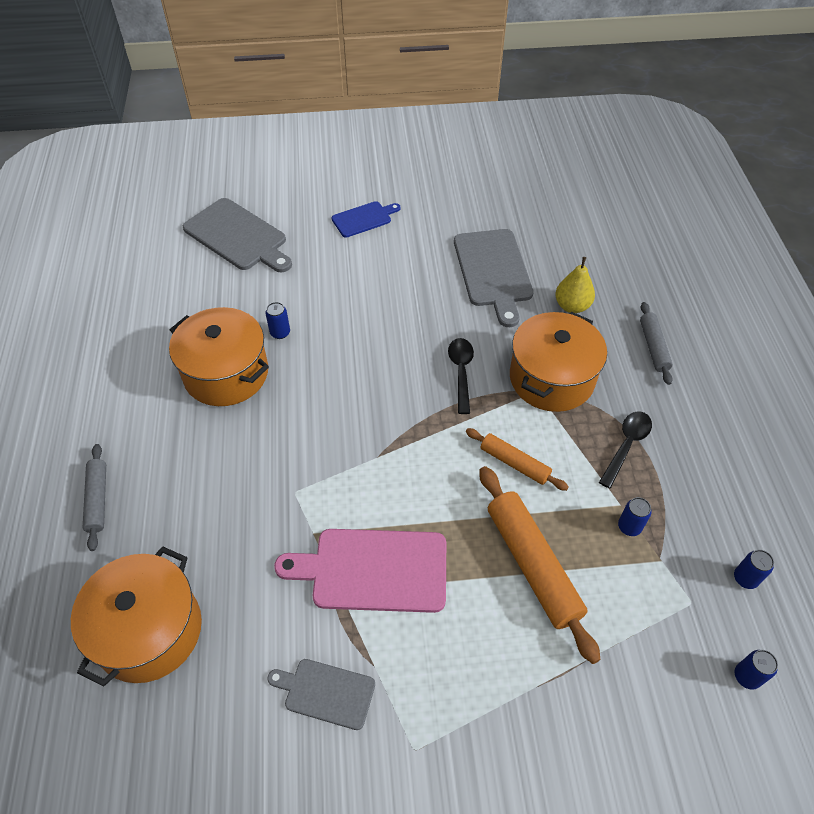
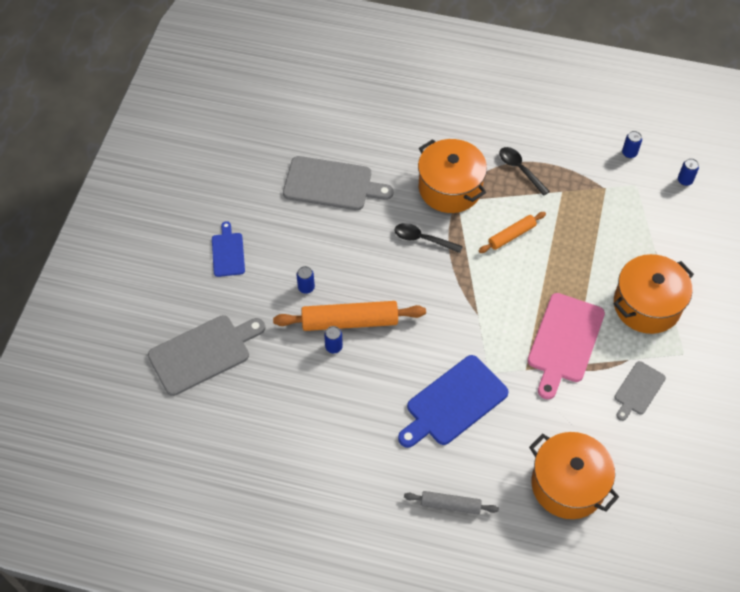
camera: 70 degrees left, 5 degrees up
orange pot [169,307,269,406] -> orange pot moved to [614,254,694,334]
orange rolling pin [479,466,600,664] -> orange rolling pin moved to [273,301,426,331]
yellow pear [555,257,595,313] -> none
blue can [618,497,652,536] -> blue can moved to [296,266,315,294]
grey rolling pin [640,302,673,385] -> none
none -> blue cutting board [398,355,509,448]

